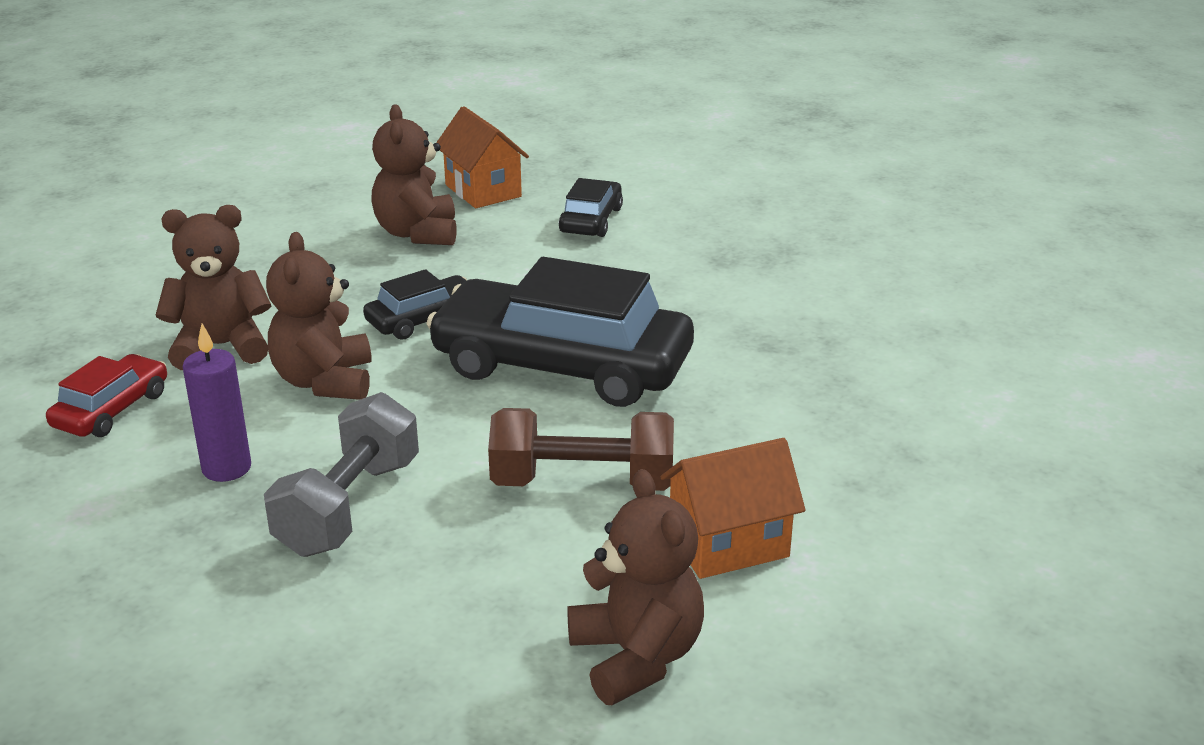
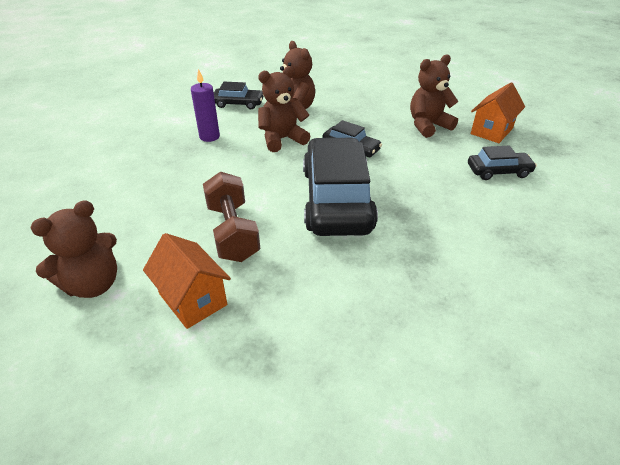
camera: 70 degrees right, 10 degrees up
red car [46,354,167,437] -> black car [214,82,264,109]
grey dumbbell [264,392,419,557] -> none

